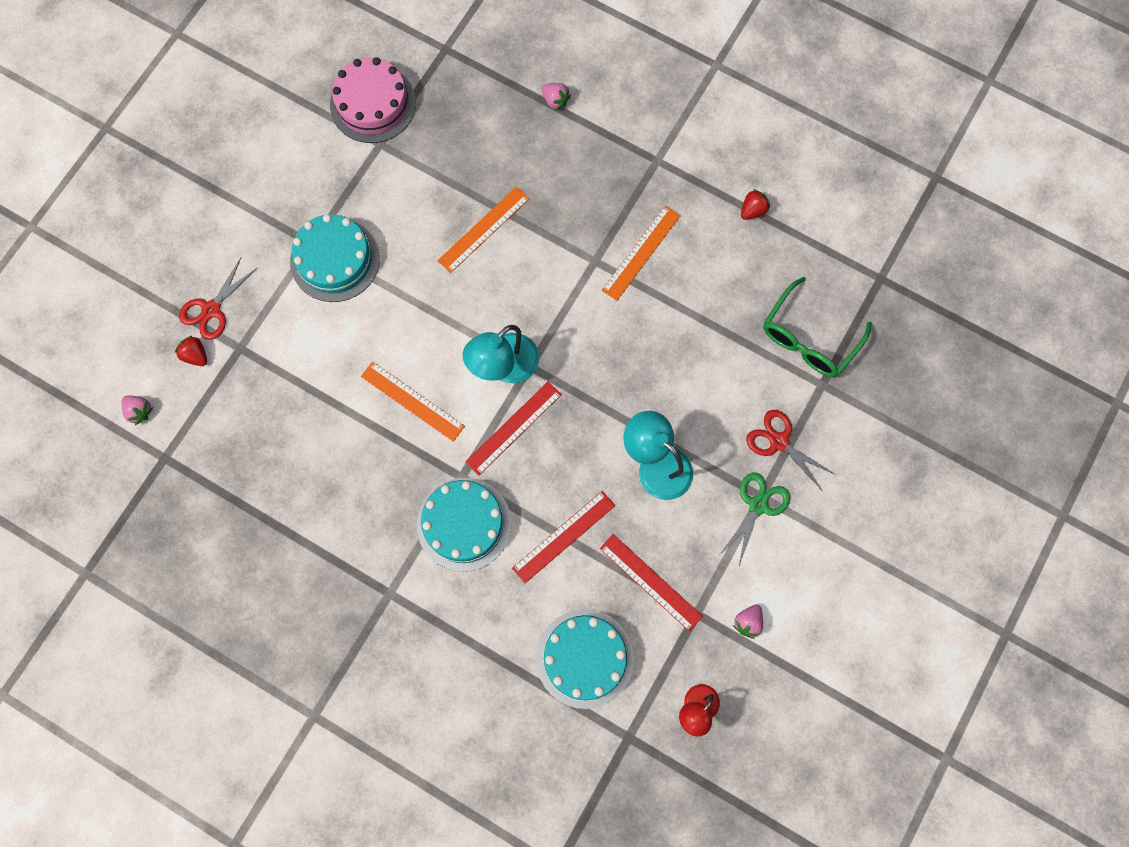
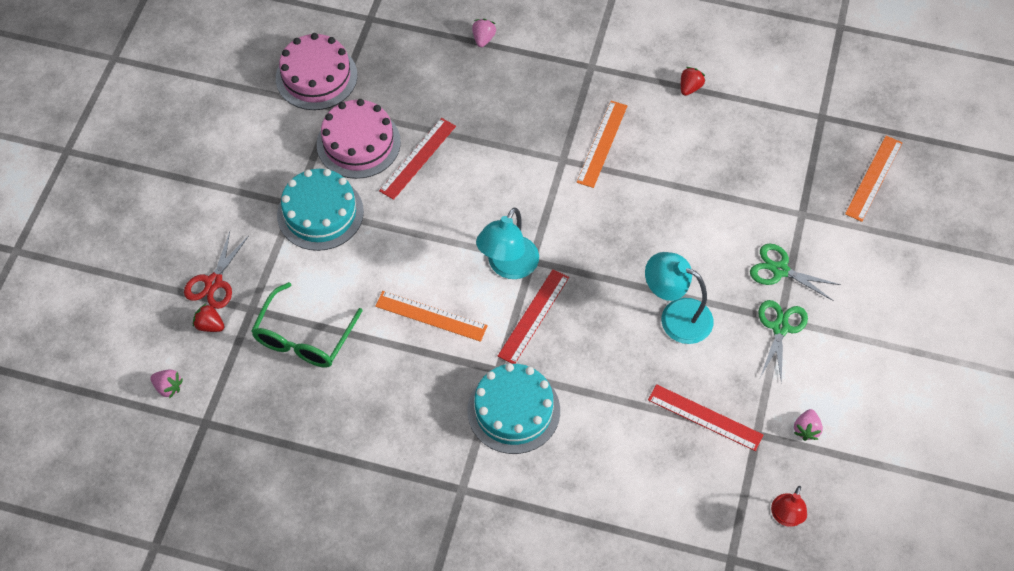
camera: 15 degrees left, 15 degrees down
orange ruler [437,187,530,273] -> orange ruler moved to [845,136,902,222]
red ruler [512,491,616,583] -> red ruler moved to [379,118,456,200]
turquoise cake [536,609,634,709] -> none
pink strawberry [542,83,571,110] -> pink strawberry turned 105 degrees counterclockwise [472,19,496,47]
red scissors [746,410,836,490] -> green scissors [750,243,841,301]
green glasses [763,277,872,377] -> green glasses moved to [251,282,363,368]
none -> pink cake [317,99,401,179]

